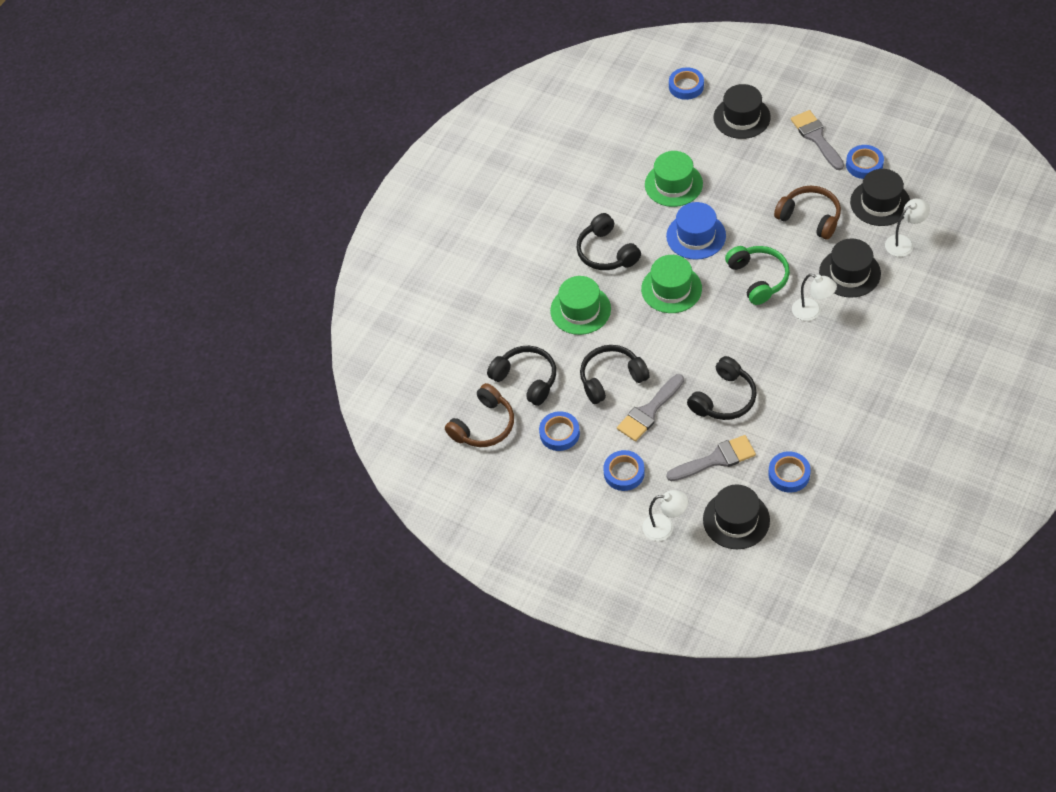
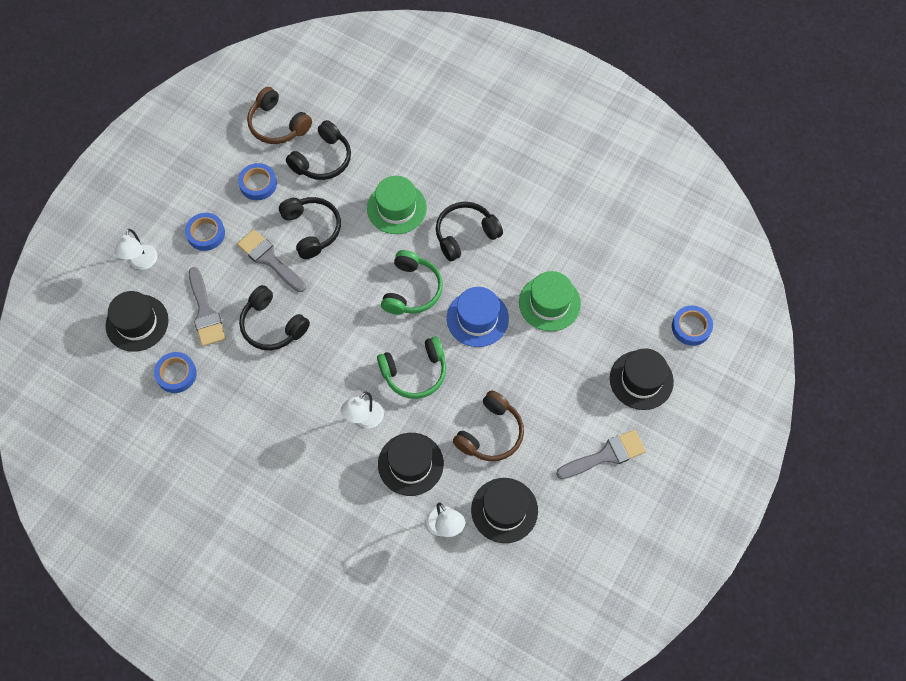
camera: 85 degrees right, 10 degrees up
green hat [641,255,702,313] -> green headphones [381,250,443,315]
blue tape [846,145,884,179] -> none

